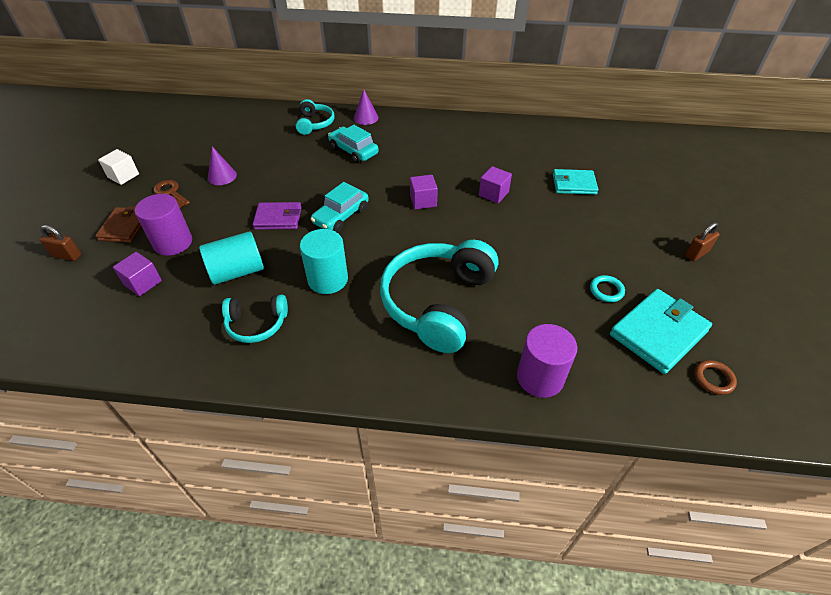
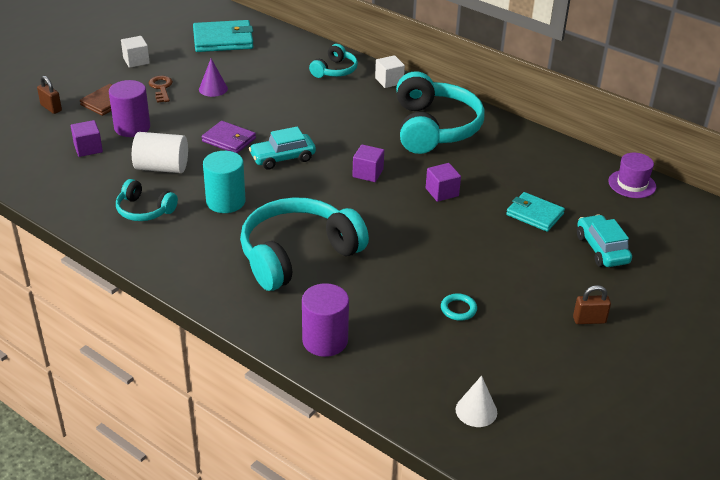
camera: 30 degrees right, 10 degrees down
turquoise cylinder [199,231,264,285] -> white cylinder [132,132,188,173]
turquoise car [328,125,379,163] -> turquoise car moved to [577,214,632,267]
purple cone [354,90,379,125] -> white cube [375,55,405,88]
turquoise wallet [610,289,712,374] -> turquoise wallet moved to [193,20,254,52]
brown ring [694,360,737,395] -> white cone [456,376,497,427]
none -> turquoise headphones [396,71,485,154]
none -> purple hat [608,153,656,198]

